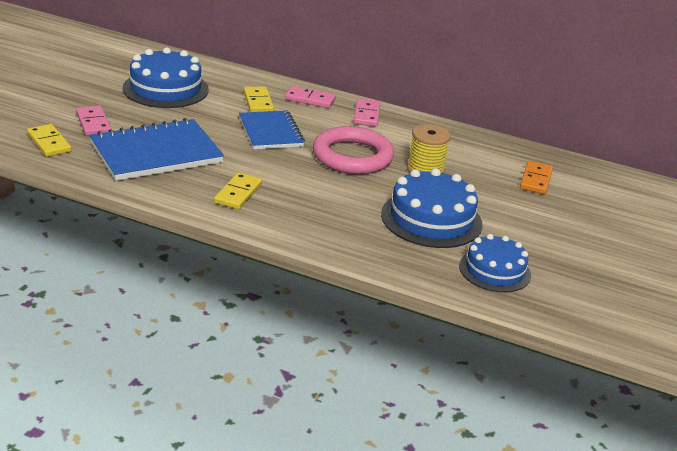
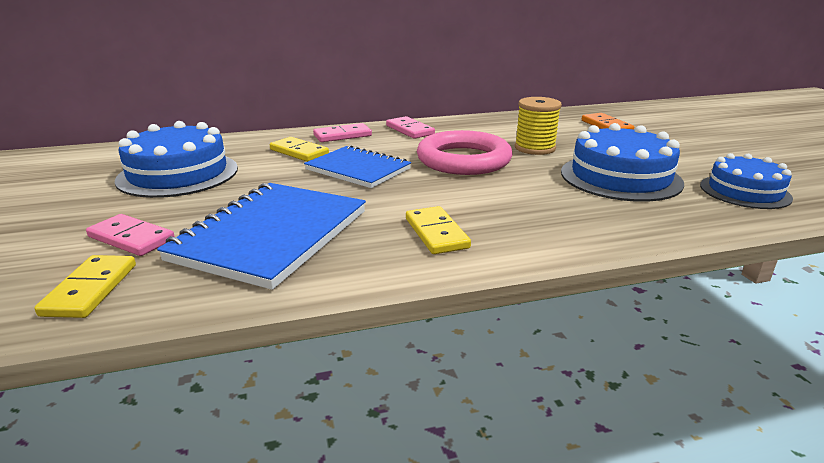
camera: 35 degrees left, 5 degrees down
yellow domino [27,124,72,157] -> yellow domino turned 75 degrees clockwise [34,255,136,318]

